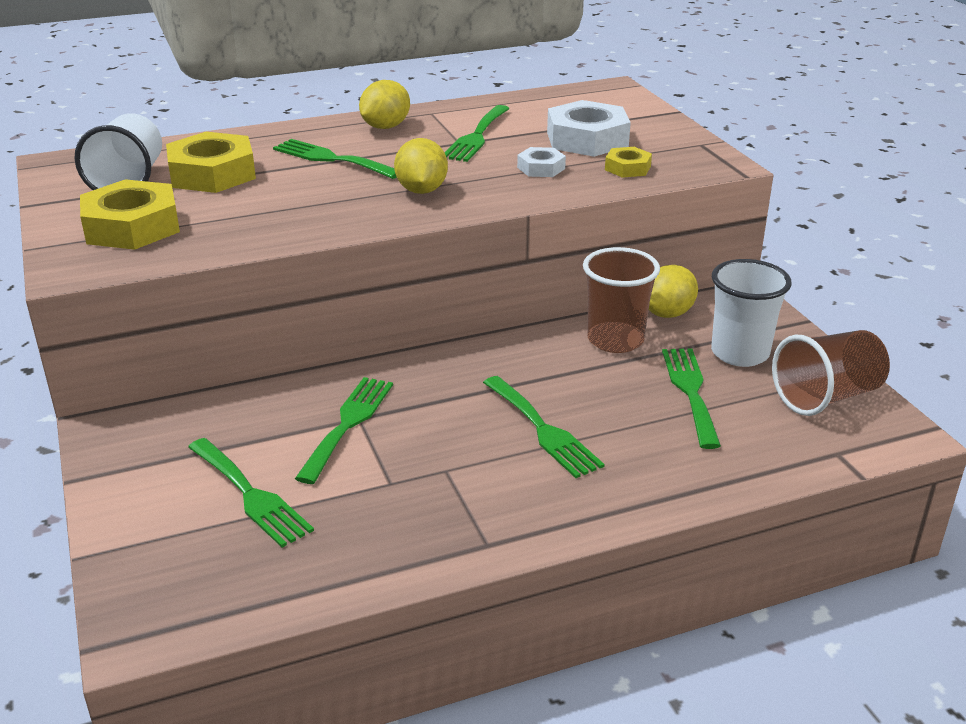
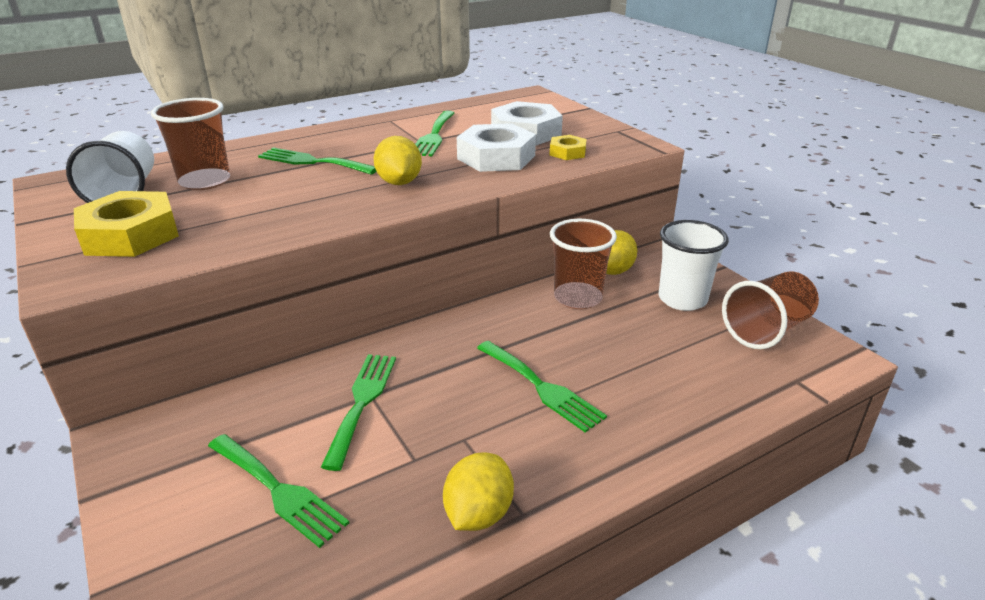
camera: 10 degrees left, 0 degrees up
yellow nut [166,132,256,193] -> brown cup [151,98,230,190]
yellow lemon [359,80,410,129] -> yellow lemon moved to [443,452,514,531]
white nut [517,147,566,177] -> white nut [457,123,536,172], size x1.93
green fork [662,349,721,449] -> none

